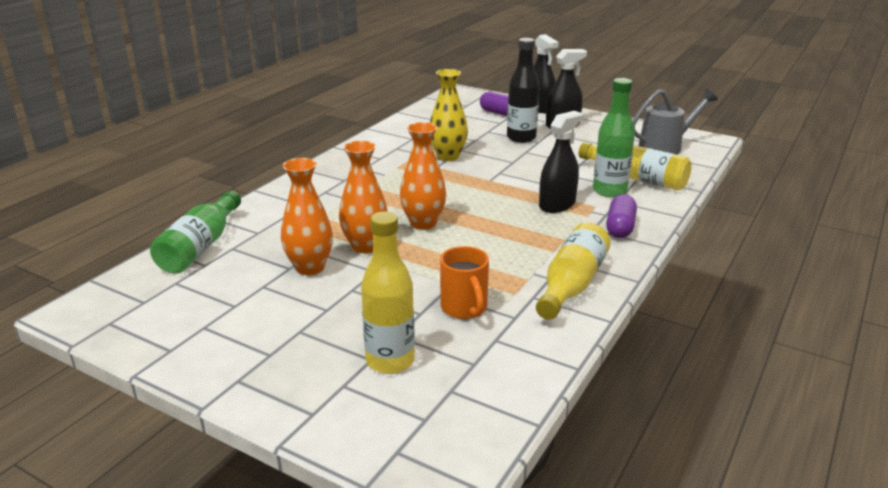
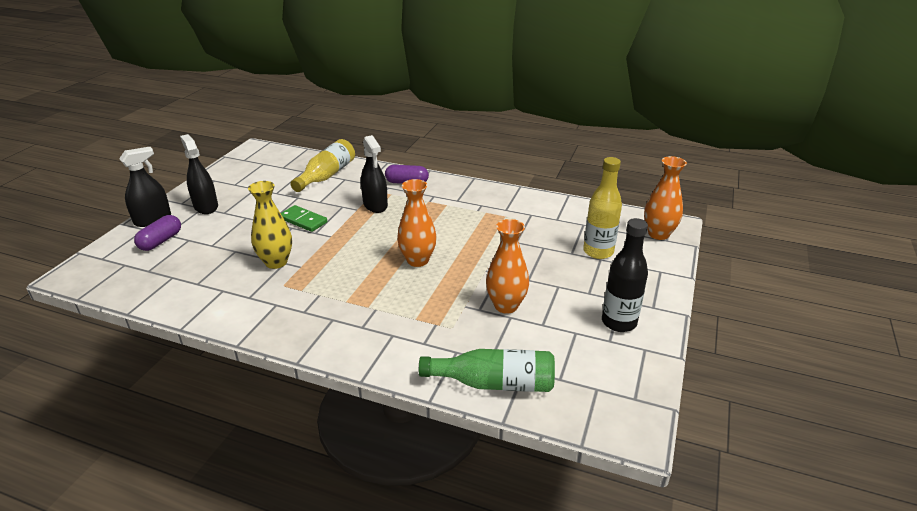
camera: 100 degrees left, 5 degrees up
orange vase [339,141,388,253] -> orange vase moved to [644,156,687,240]
orange mug [440,246,489,319] -> none
black bottle [507,38,540,143] -> black bottle moved to [602,218,648,332]
yellow bottle [536,223,610,320] -> none
black spray bottle [539,111,582,213] -> black spray bottle turned 150 degrees counterclockwise [361,135,388,213]
green bottle [593,78,635,197] -> none
grey watering can [633,89,718,155] -> none
none -> green domino [281,205,327,232]

